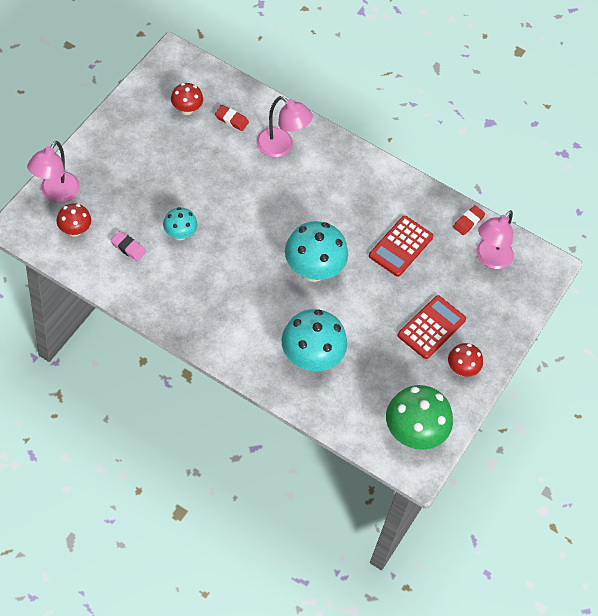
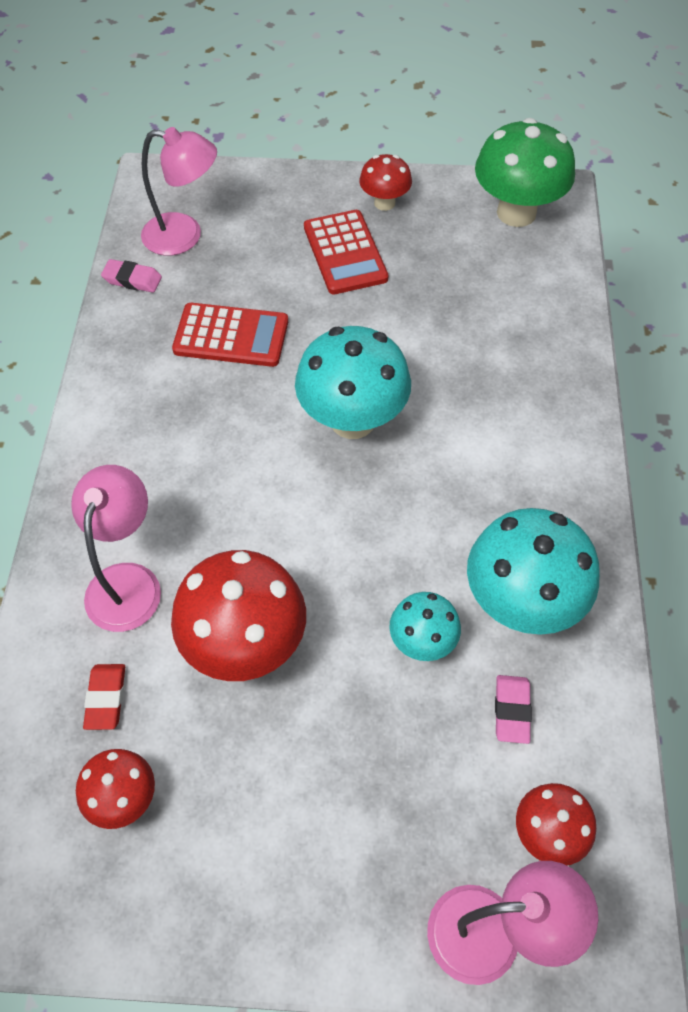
camera: 110 degrees left, 0 degrees up
turquoise mushroom [281,309,347,371] -> turquoise mushroom moved to [467,508,600,635]
red calculator [398,295,466,359] -> red calculator turned 120 degrees counterclockwise [304,210,388,294]
red eraser [453,205,485,235] -> pink eraser [101,259,162,293]
none -> red mushroom [171,550,306,681]

